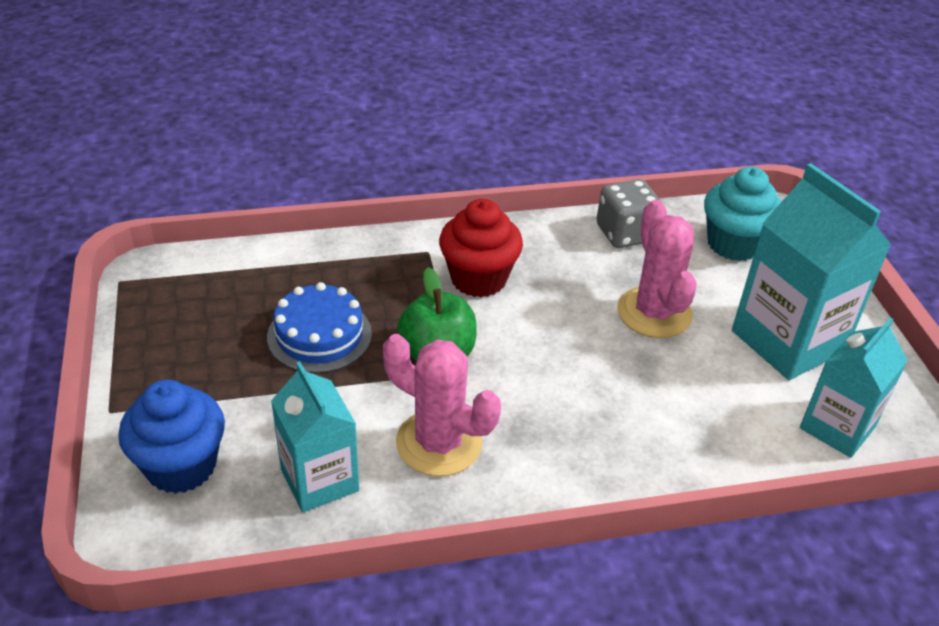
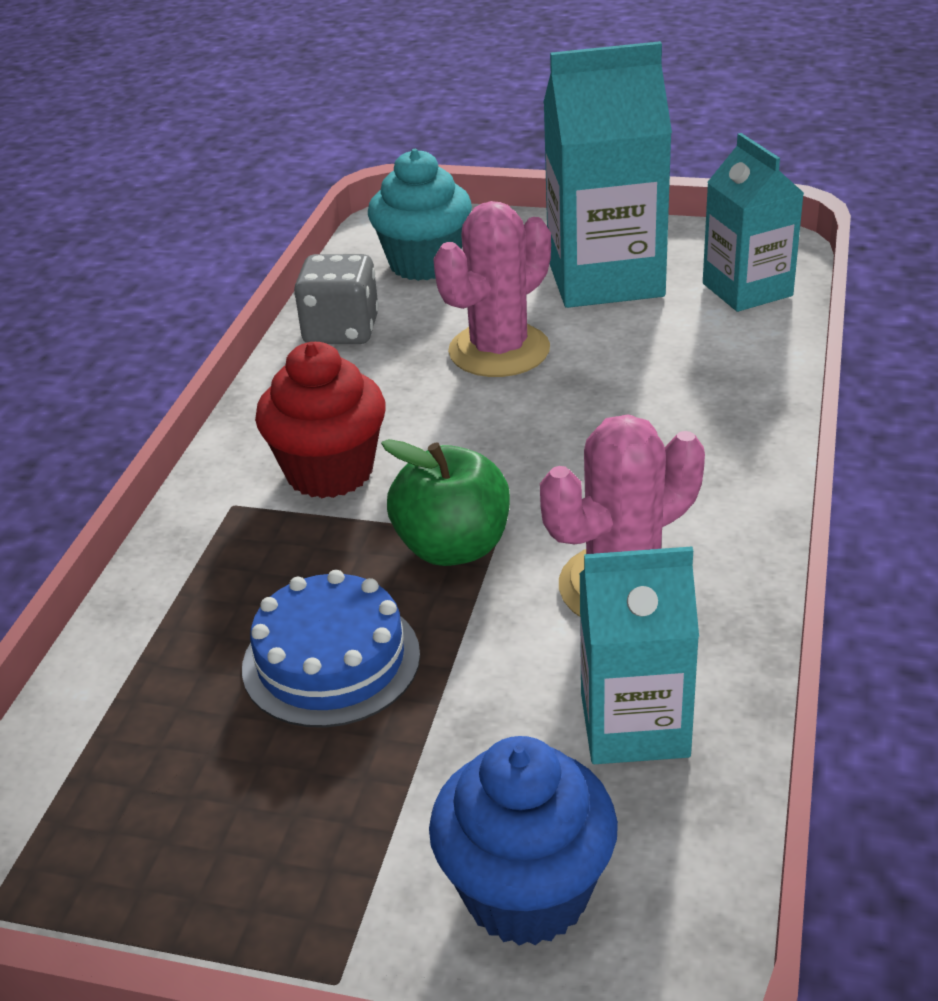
camera: 60 degrees left, 5 degrees down
pink cactus [617,200,697,338] -> pink cactus turned 60 degrees counterclockwise [433,201,551,377]

